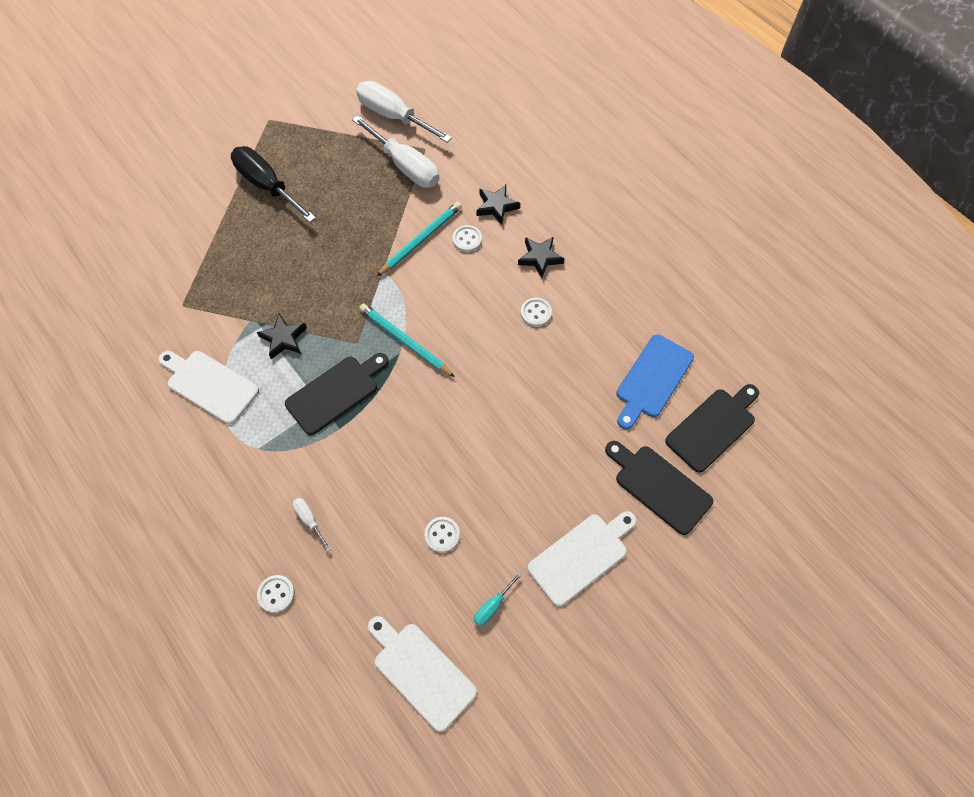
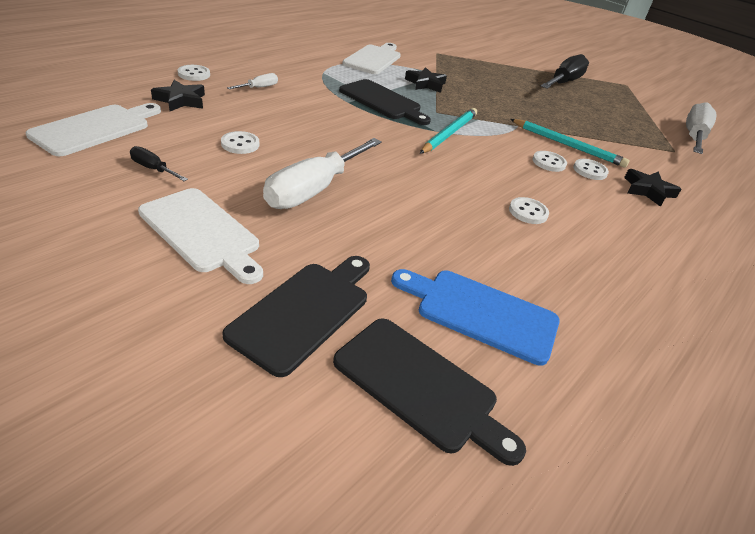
camera: 75 degrees right, 25 degrees down
white screwdriver [352,115,440,188] -> white screwdriver moved to [263,138,382,209]
turquoise screwdriver [474,572,522,626] -> black screwdriver [130,146,188,181]
black star [518,236,564,278] -> black star moved to [151,80,205,111]
none -> white button [533,151,567,172]

